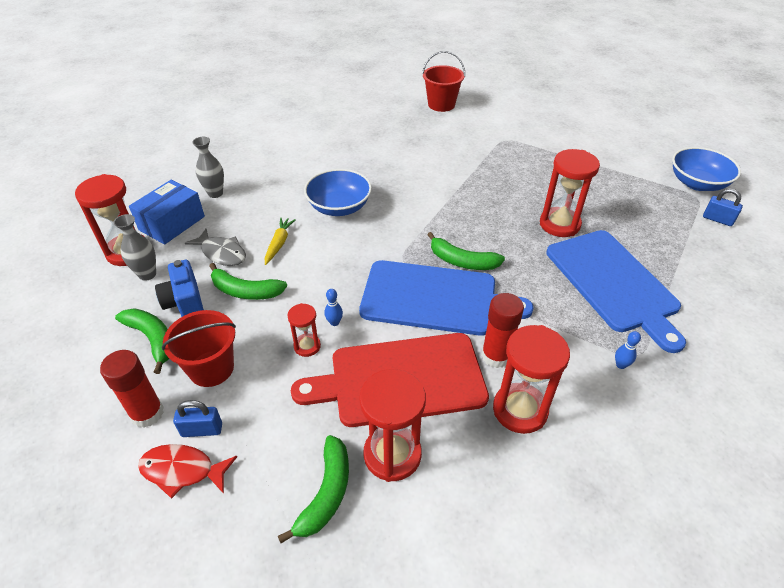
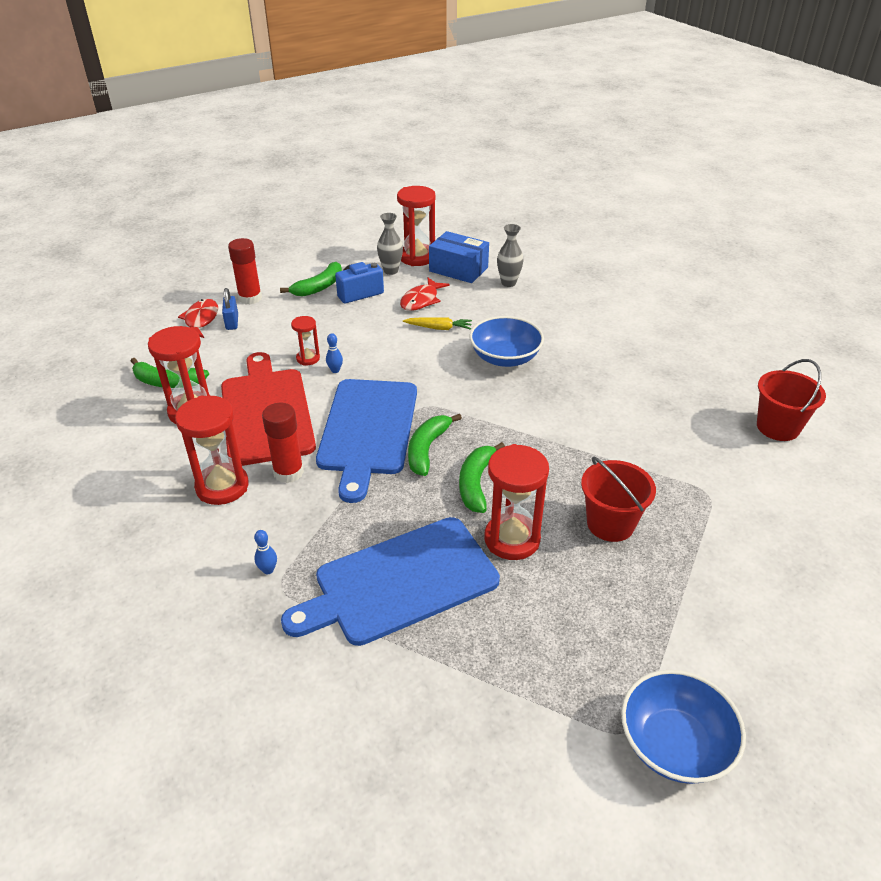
camera: 85 degrees right, 5 degrees down
red bucket [162,310,236,387] -> red bucket moved to [581,457,656,542]
grey fish [185,229,246,266] -> red fish [400,278,450,311]
green banana [209,263,287,300] -> green banana moved to [459,442,505,513]
blue padlock [703,188,743,226] -> none

